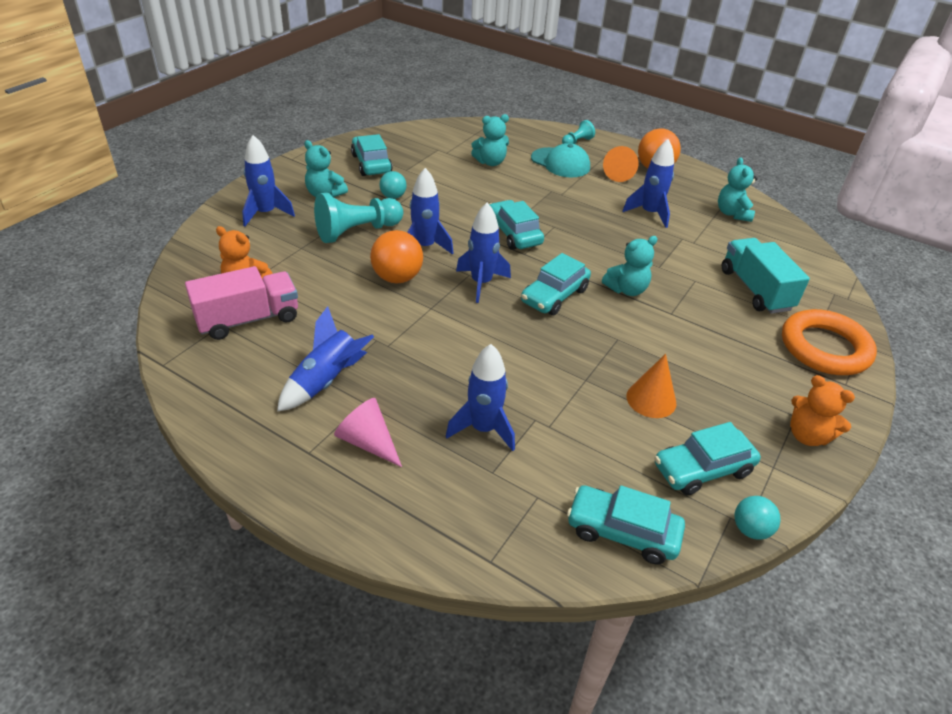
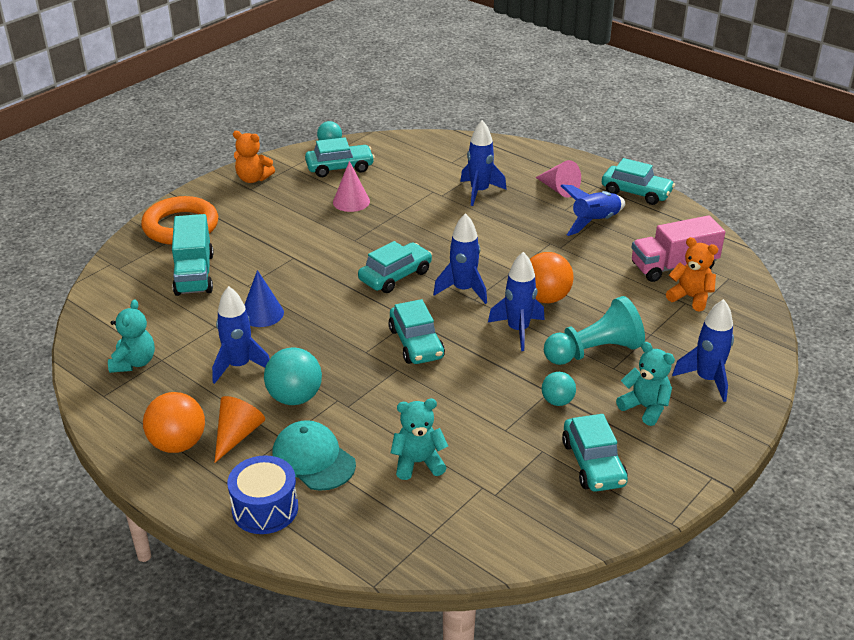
camera: 170 degrees left, 5 degrees down
turquoise pawn [562,120,595,144] -> blue drum [227,455,298,534]
turquoise car [567,485,685,564] -> turquoise car moved to [602,158,675,205]
turquoise teddy bear [602,236,658,296] -> none
orange cone [626,354,677,418] -> pink cone [333,161,370,212]
orange teddy bear [790,375,855,446] -> orange teddy bear turned 150 degrees clockwise [233,131,275,183]
none -> blue cone [244,270,284,327]
none -> turquoise ball [264,347,322,405]

